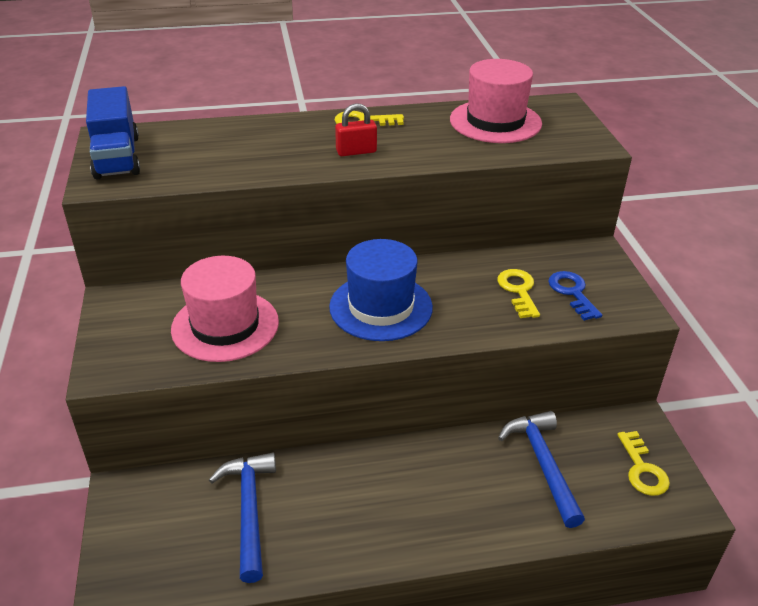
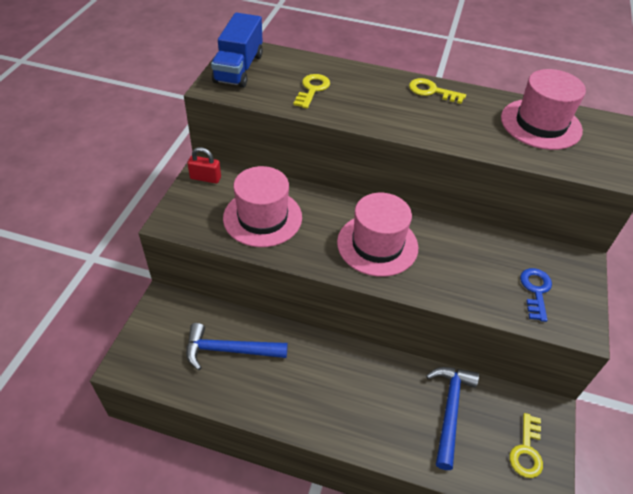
camera: 25 degrees right, 10 degrees up
blue hammer [209,453,276,583] -> blue hammer turned 105 degrees counterclockwise [186,323,288,370]
blue hat [329,239,433,341] -> pink hat [337,193,418,277]
red padlock [335,103,377,156] -> red padlock moved to [187,147,221,184]
yellow key [497,269,540,318] -> yellow key moved to [293,74,330,109]

